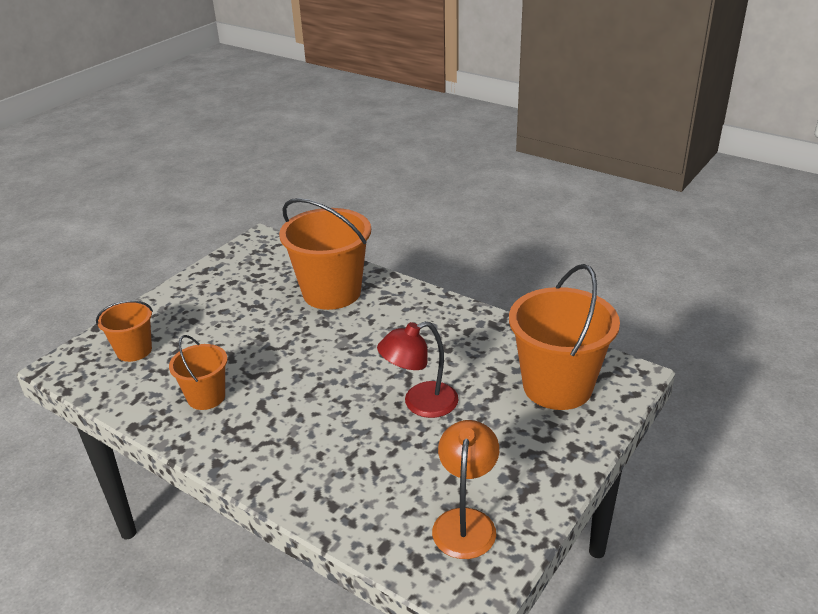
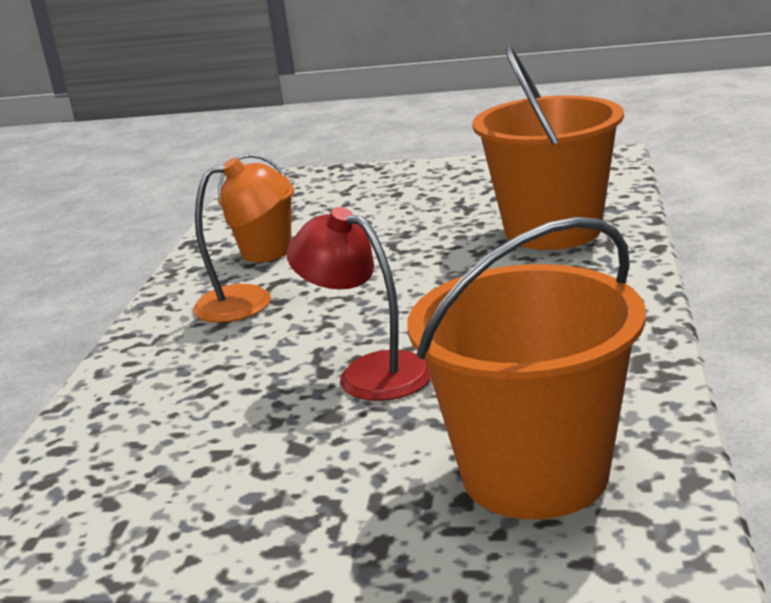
camera: 65 degrees right, 10 degrees down
orange bucket [96,300,153,362] -> none
orange lamp [432,420,499,559] -> orange lamp moved to [193,157,290,323]

